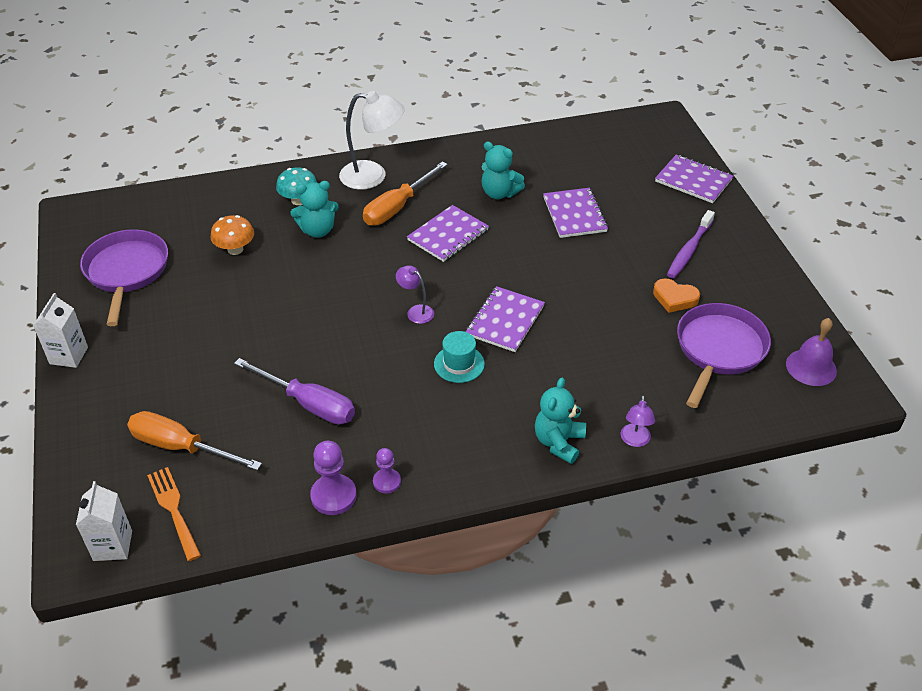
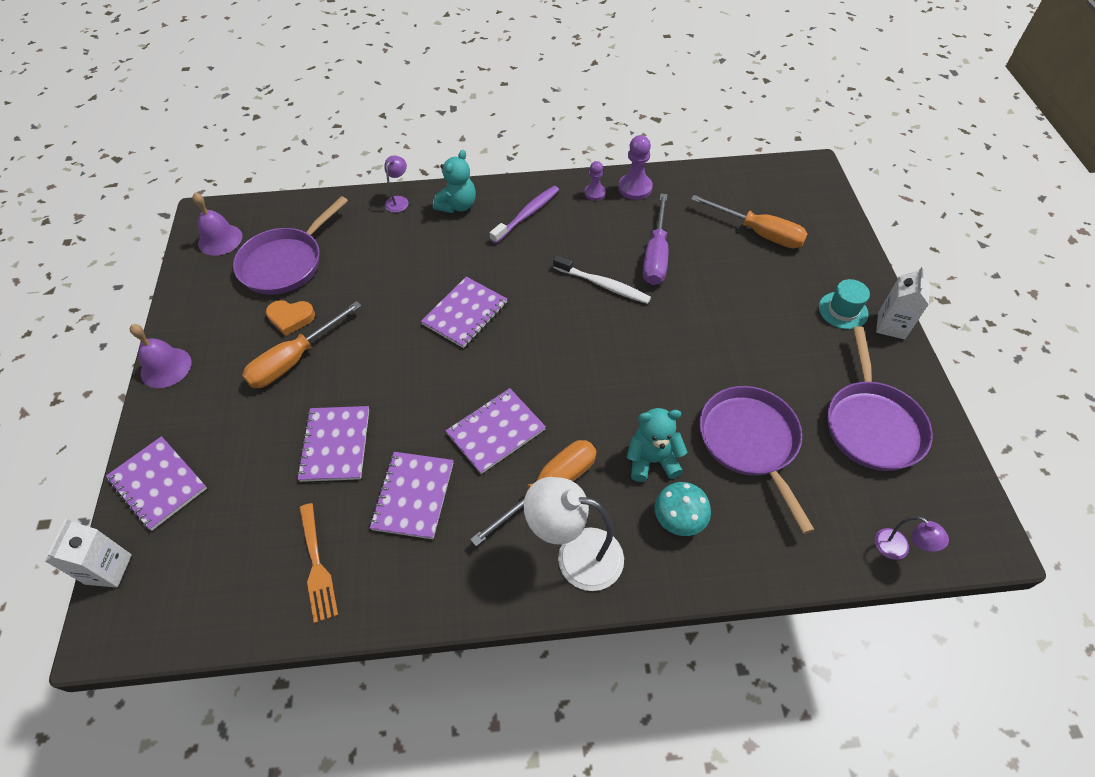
camera: 170 degrees left, 10 degrees up
white carton [76,481,132,561] -> white carton moved to [45,518,132,588]
orange fork [147,467,201,561] -> orange fork moved to [299,503,338,623]
orange mushroom [210,215,254,255] -> purple pan [699,386,815,534]
purple screwdriver [234,358,355,425] -> purple screwdriver turned 120 degrees counterclockwise [643,194,668,285]
purple lamp [396,265,434,324] -> purple lamp moved to [875,516,949,560]
turquoise hat [434,331,485,383] -> turquoise hat moved to [819,279,870,329]
turquoise teddy bear [482,141,525,199] -> purple notebook [370,452,454,539]
orange heart [653,278,700,313] -> orange heart turned 150 degrees clockwise [266,300,315,336]
purple toothbrush [667,210,715,278] -> purple toothbrush moved to [490,186,559,244]
none -> purple bell [130,324,192,388]
none -> orange screwdriver [242,301,362,388]
none -> white toothbrush [553,255,651,304]

